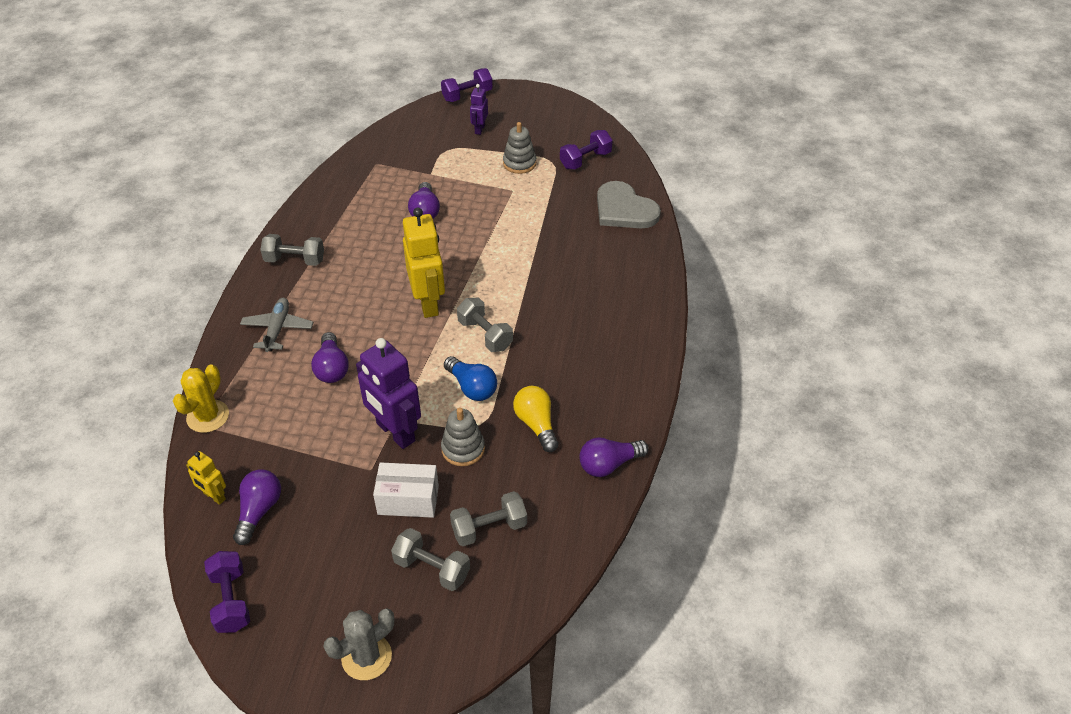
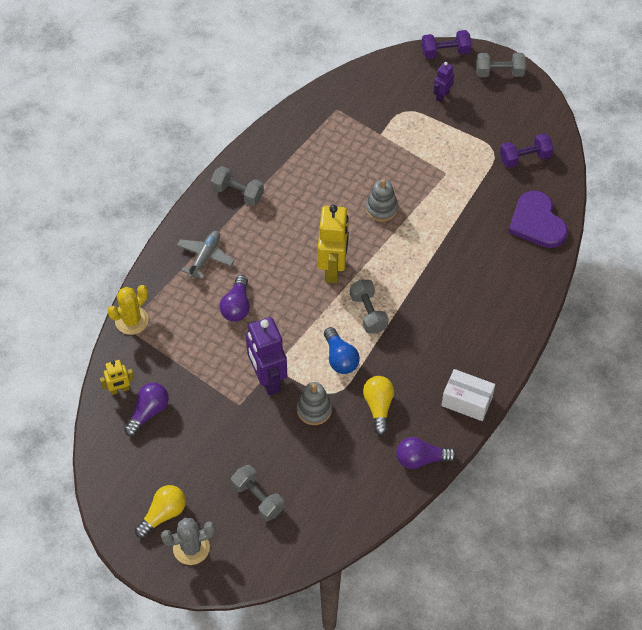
camera: 20 degrees right, 10 degrees up
yellow robot [186,451,226,505] -> yellow robot turned 75 degrees counterclockwise [100,360,135,395]
purple dumbbell [204,551,250,633] -> none
white box [373,462,439,518] -> white box moved to [442,369,495,421]
purple light bulb [408,182,440,219] -> none
grey dumbbell [450,491,527,546] -> grey dumbbell moved to [476,53,526,77]
grey stacking toy [503,122,536,174] -> grey stacking toy moved to [366,179,398,222]
grey heart [597,181,661,228] -> purple heart [508,191,568,248]
none -> yellow light bulb [135,485,186,538]

